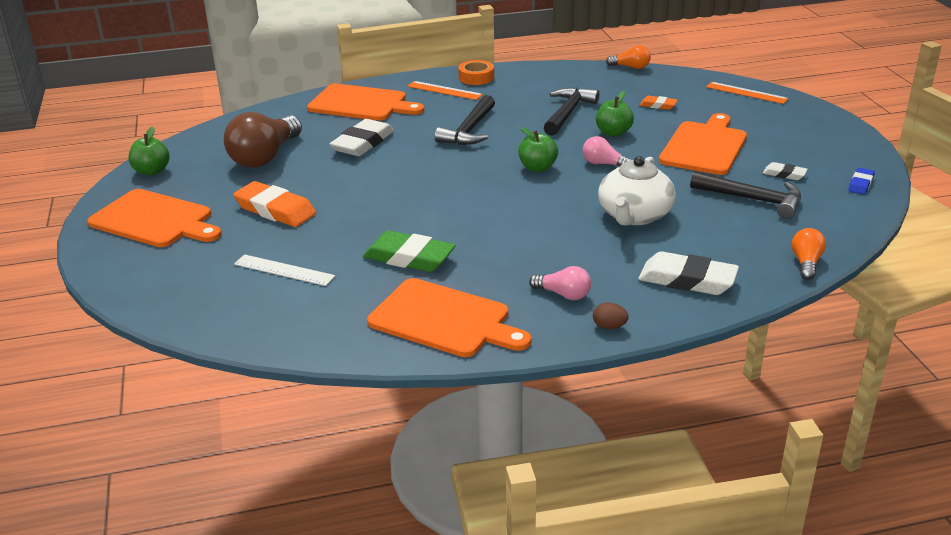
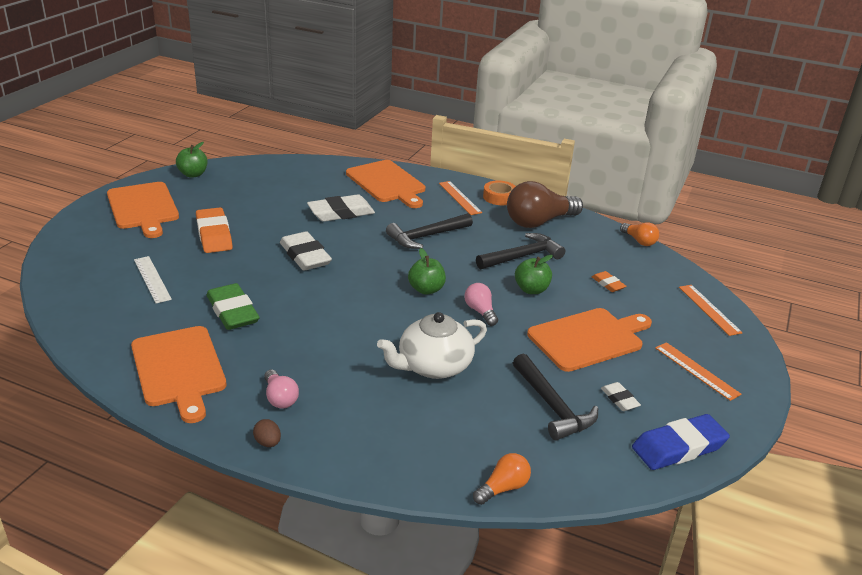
camera: 35 degrees right, 0 degrees up
brown light bulb [224,112,302,168] -> brown light bulb moved to [507,181,583,228]
white eraser [638,251,739,295] -> white eraser moved to [280,231,332,271]
blue eraser [848,168,875,195] -> blue eraser [632,414,730,470], size x1.95
none -> orange ruler [655,342,742,401]

